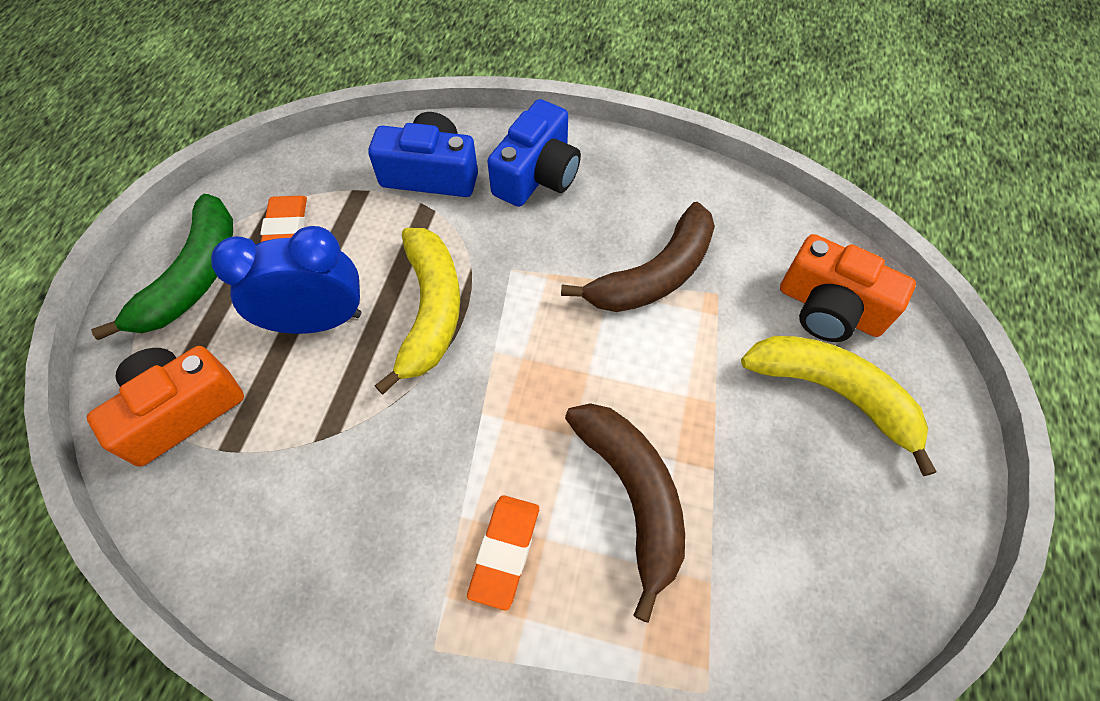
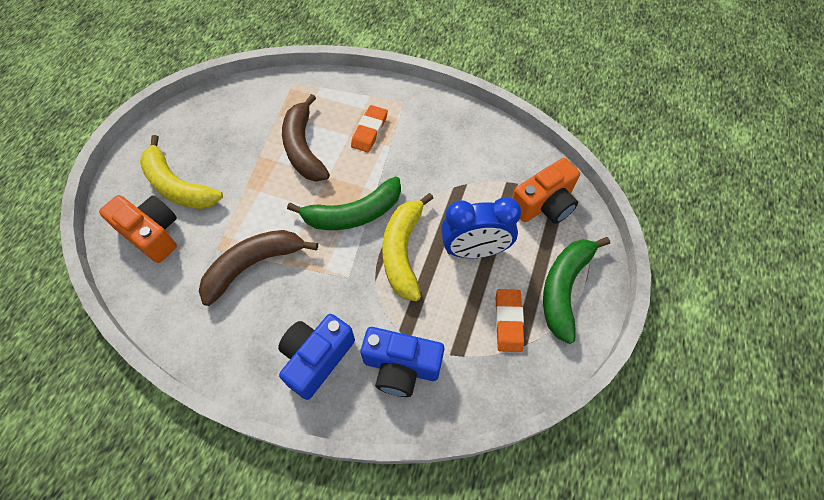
camera: 175 degrees left, 0 degrees up
none -> green banana [287,177,401,230]

